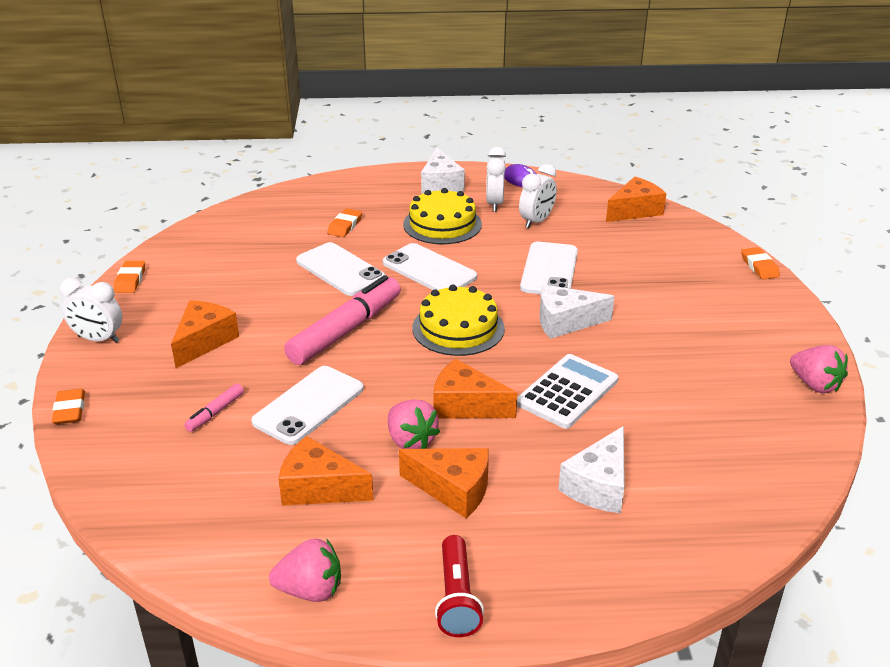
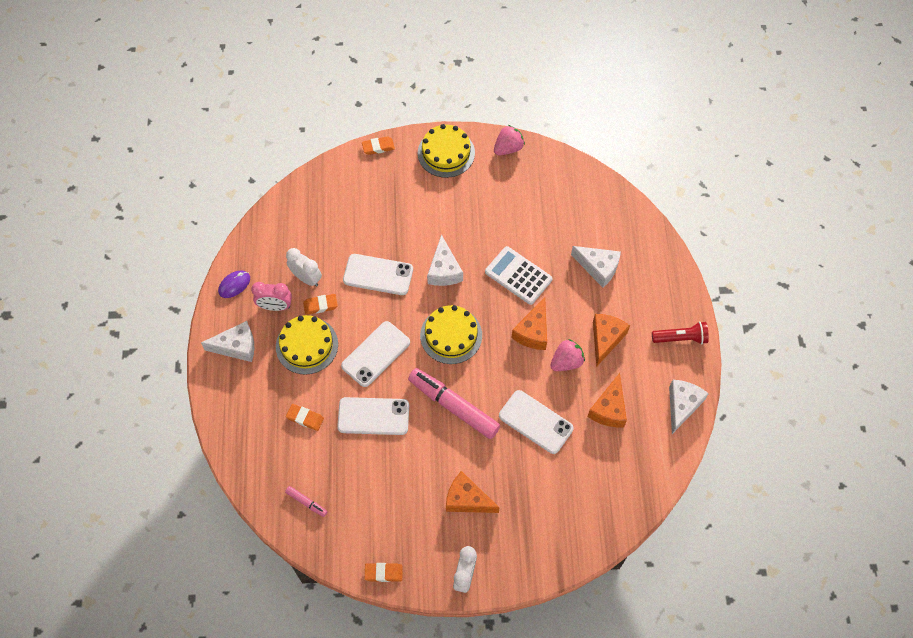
camera: 90 degrees left, 30 degrees up
orange eraser [52,389,85,424] -> orange eraser moved to [303,294,338,315]
pink marker [184,384,244,432] -> pink marker moved to [285,486,327,517]
pink strawberry [269,538,341,602] -> white cheese [669,380,709,434]
white phone [296,242,386,296] -> white phone turned 45 degrees clockwise [337,397,409,435]
white clock [486,147,506,212] -> pink clock [251,282,292,311]
orange cheese [606,177,667,222] -> none
none -> yellow cake [418,124,475,178]

